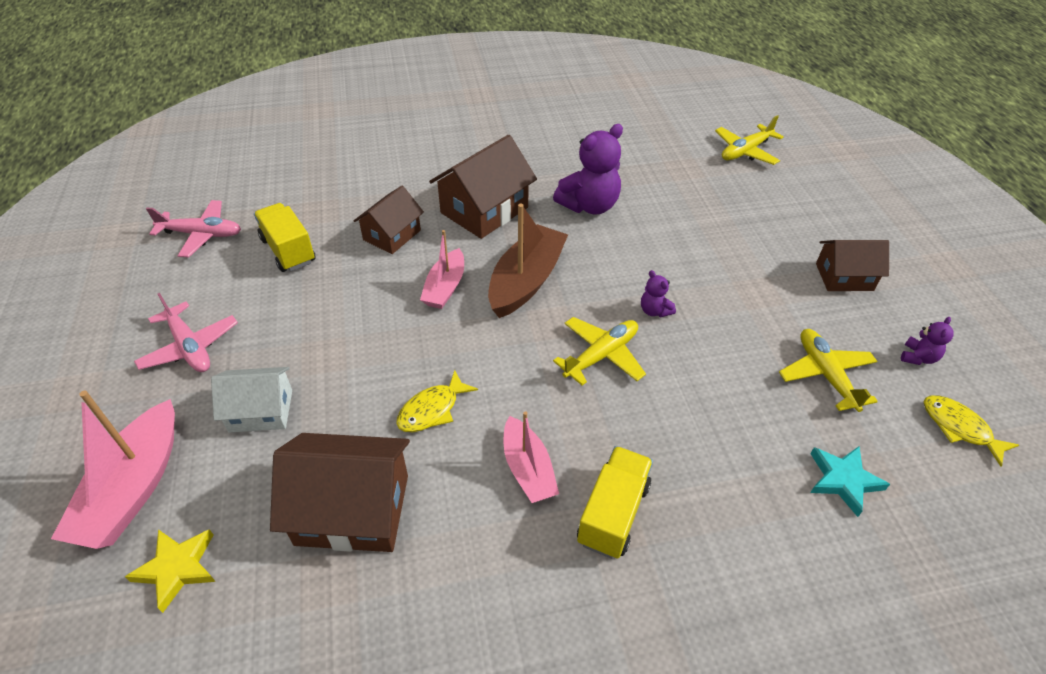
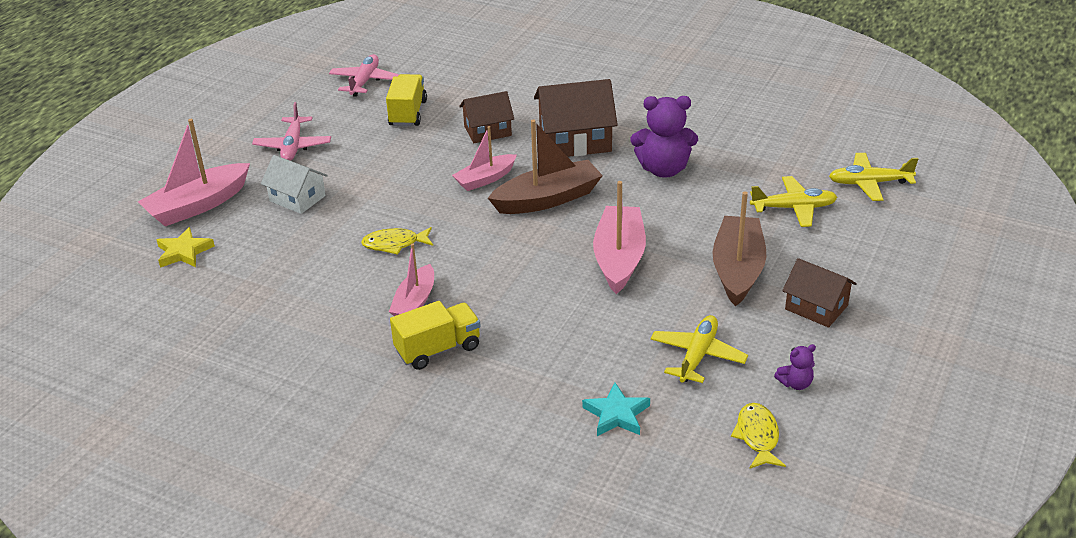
camera: 40 degrees right, 10 degrees down
pink plane [146,200,241,257] -> pink plane turned 120 degrees counterclockwise [329,54,399,97]
brown house [270,433,410,552] -> none
yellow plane [553,317,646,385] -> yellow plane moved to [750,176,837,227]
purple teddy bear [641,270,676,317] -> pink boat [593,181,646,294]
none -> brown boat [712,192,766,306]

